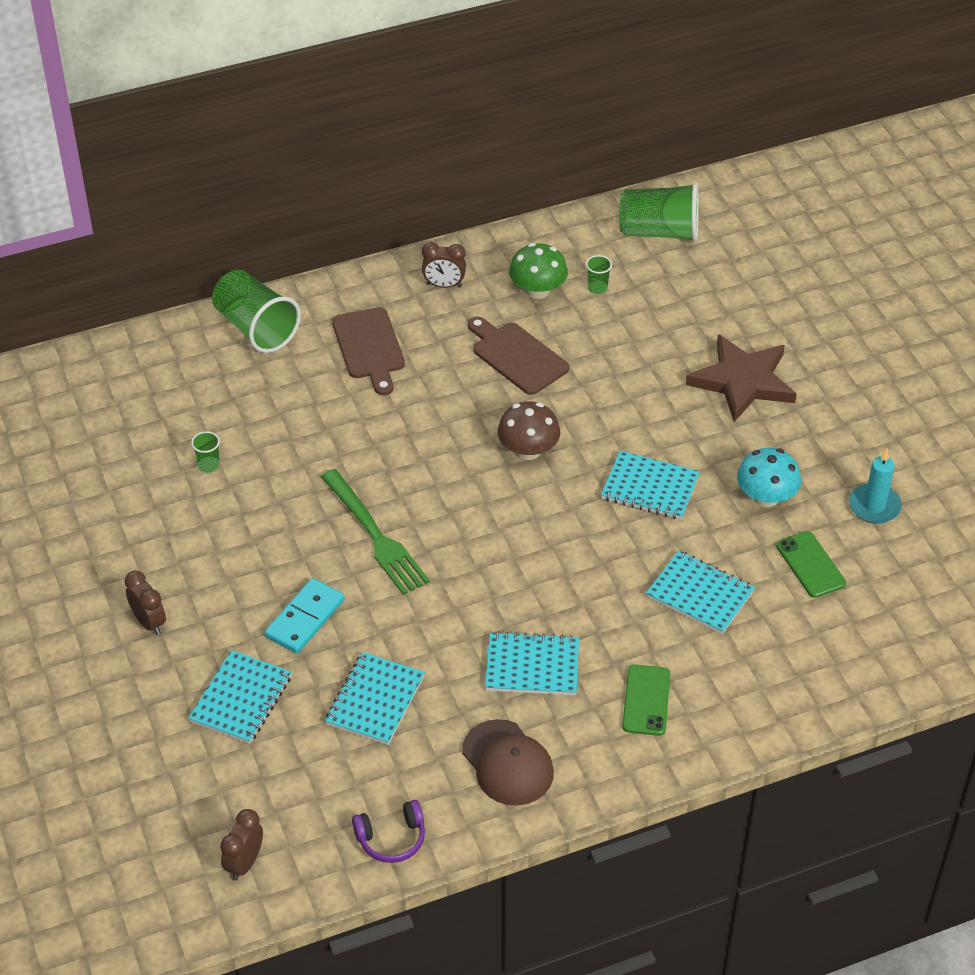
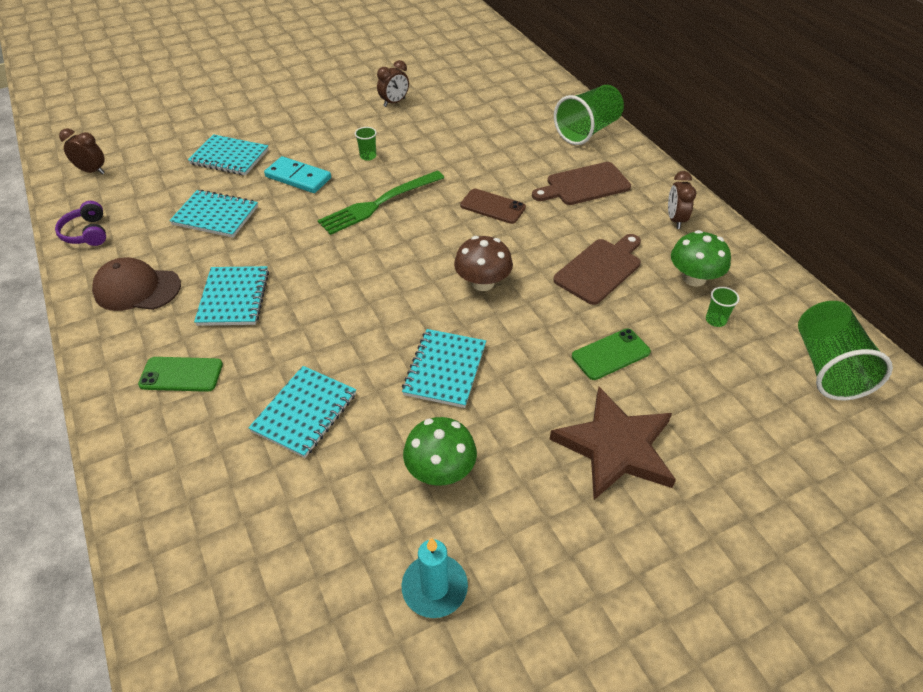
camera: 85 degrees right, 0 degrees up
brown clock [125,571,166,635] -> brown clock moved to [377,60,409,107]
green cup [191,431,220,473] -> green cup moved to [355,127,377,161]
brown cap [462,719,554,806] -> brown cap turned 45 degrees clockwise [92,257,181,311]
turquoise mushroom [737,448,801,507] -> green mushroom [403,417,477,486]
green phone [777,531,846,598] -> green phone moved to [572,328,651,380]
none -> brown phone [460,189,526,224]

